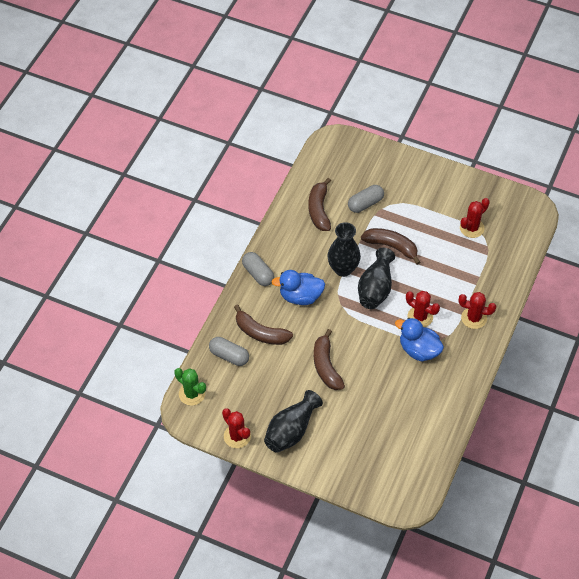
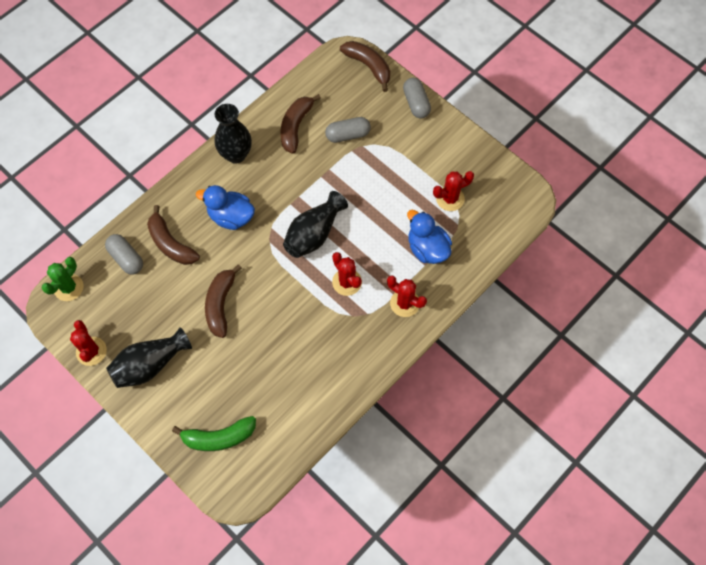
camera: 20 degrees right, 10 degrees up
green cactus [174,368,206,405] -> green cactus turned 60 degrees clockwise [41,257,83,301]
grey capsule [242,252,274,286] -> grey capsule moved to [403,78,431,118]
black vase [327,222,361,277] -> black vase moved to [214,104,252,164]
brown banana [361,228,420,265] -> brown banana moved to [340,41,390,92]
blue duck [395,318,444,362] -> blue duck moved to [407,210,452,264]
none -> green banana [172,416,256,451]

